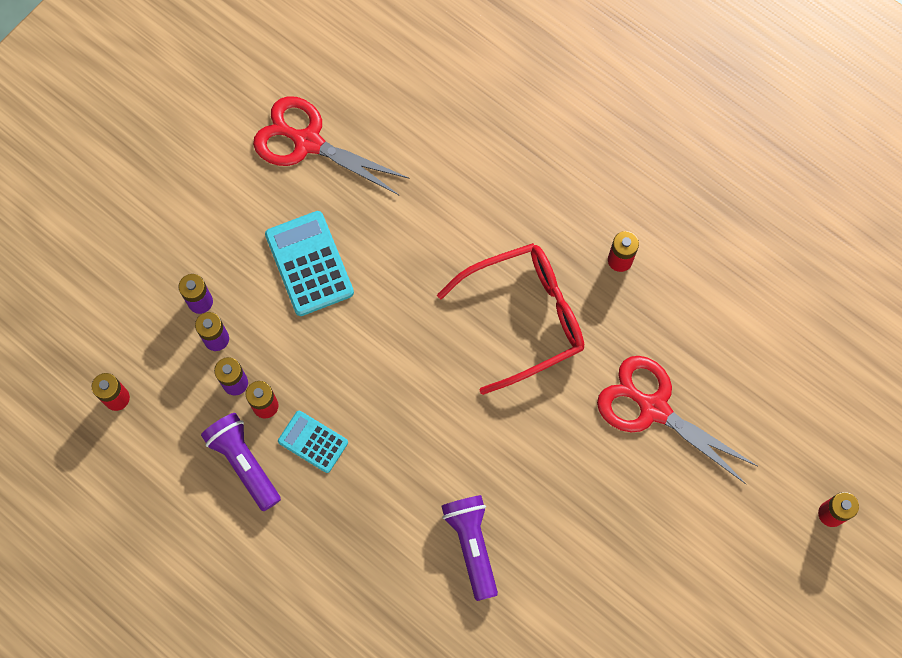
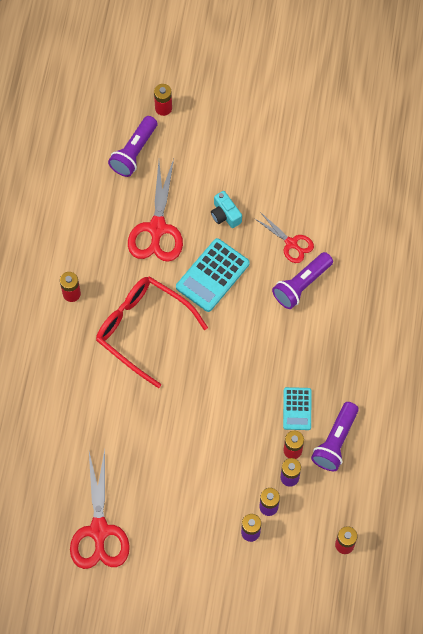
camera: 120 degrees left, 5 degrees down
turquoise calculator [265,211,354,316] -> turquoise calculator moved to [176,238,250,312]
none -> purple flashlight [108,116,157,177]
none -> turquoise camera [211,191,242,228]
none -> red scissors [254,212,314,263]

